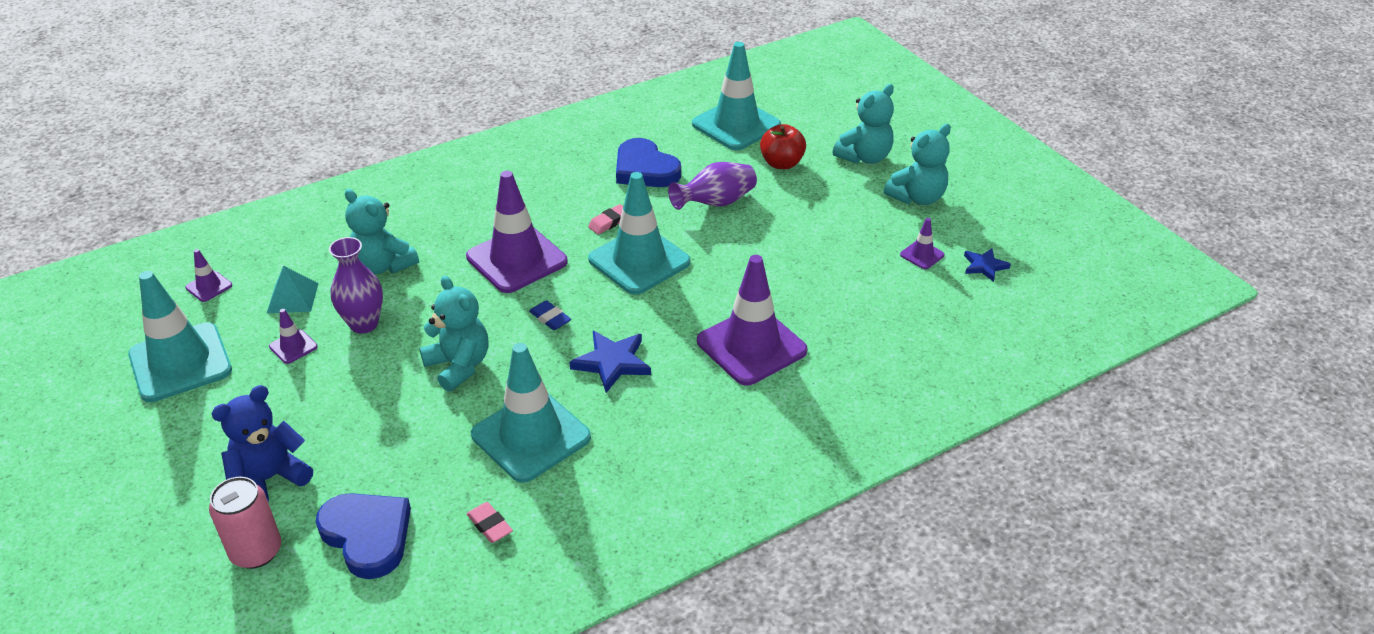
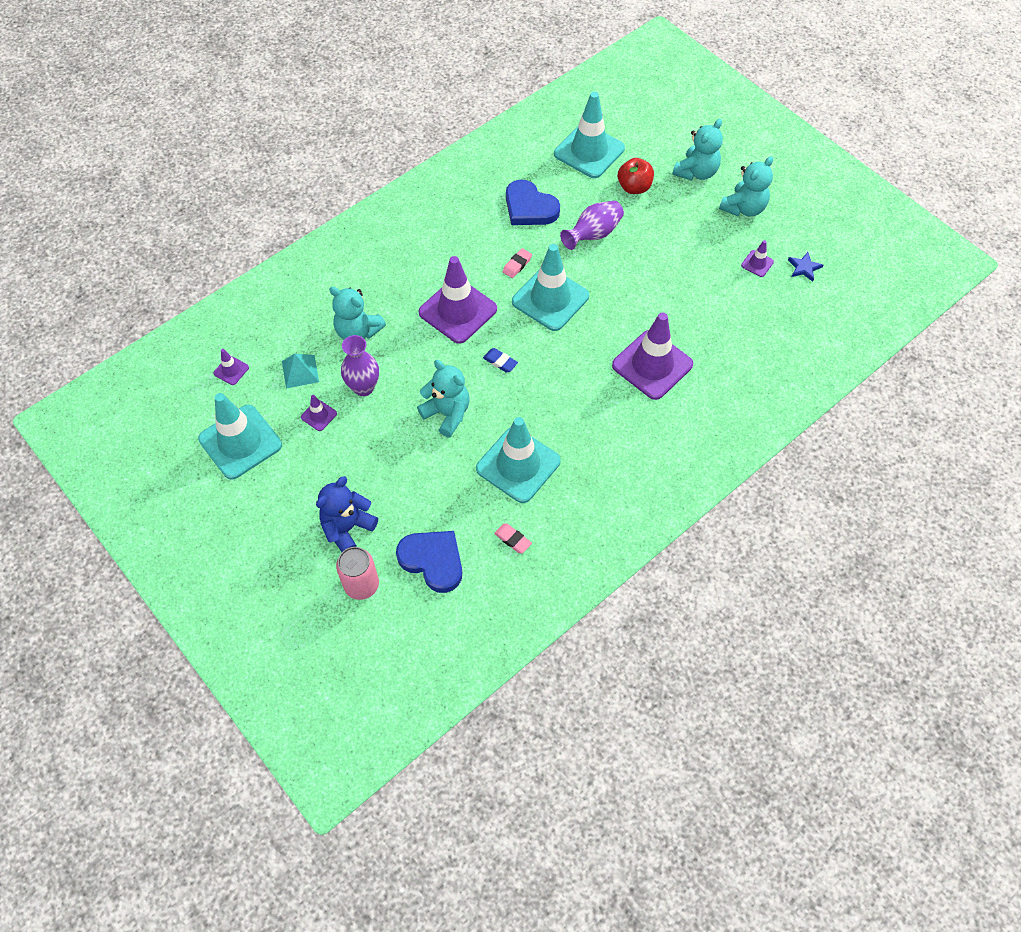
camera: 10 degrees left, 20 degrees up
blue star [569,331,651,393] -> none

